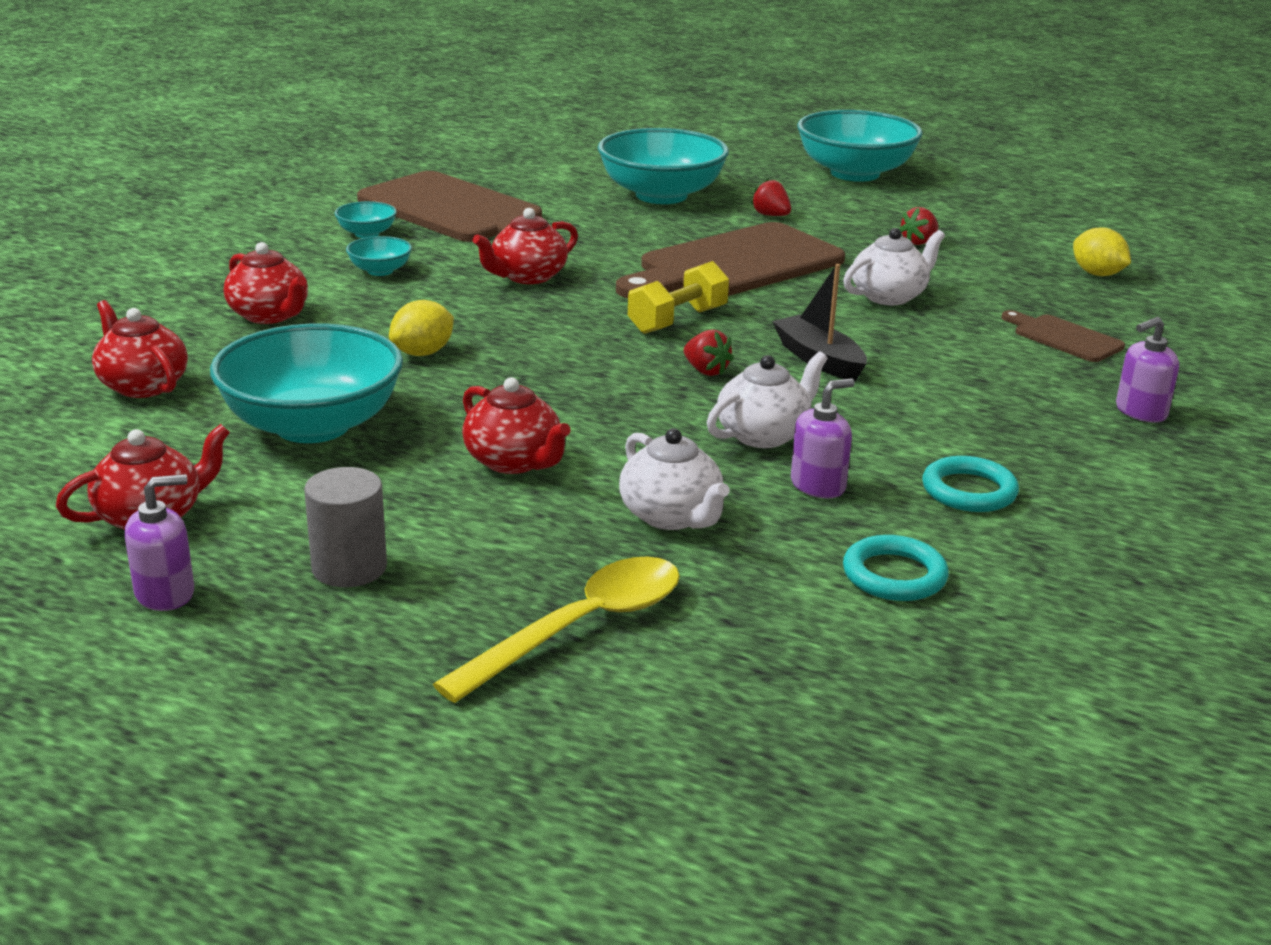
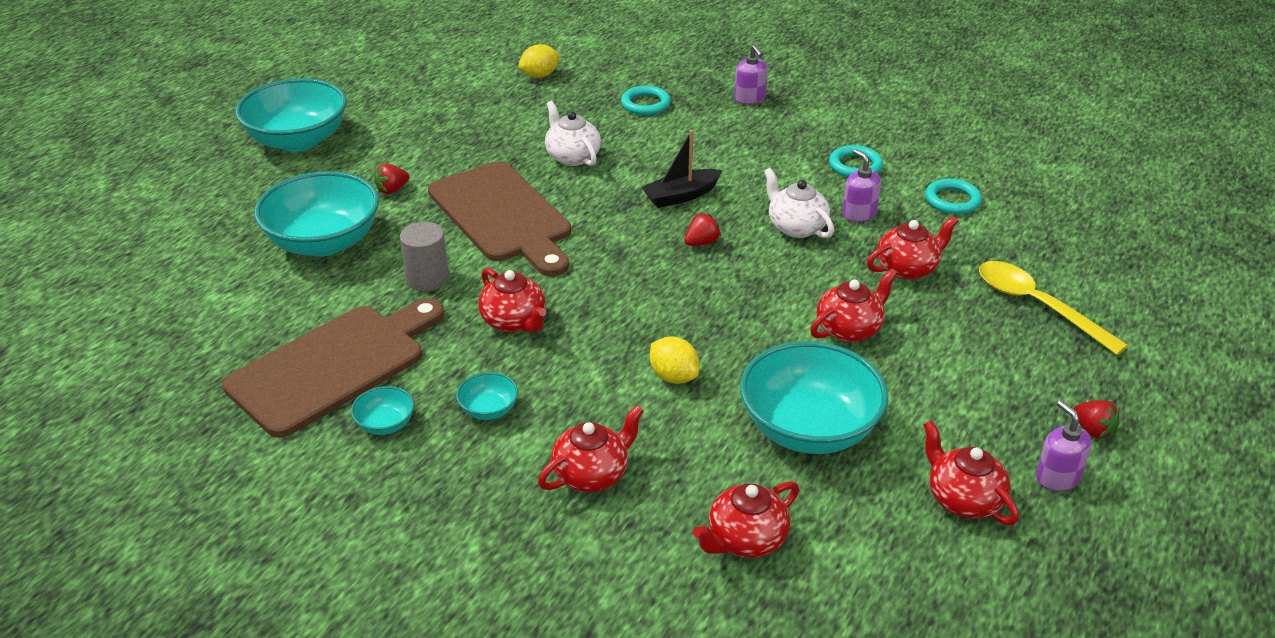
camera: 85 degrees left, 10 degrees up
grey cylinder [304,467,387,587] -> grey cylinder moved to [400,222,449,291]
white teapot [619,428,729,530] -> red teapot [867,216,958,280]
yellow dumbbell [628,261,729,334] -> none
red strawberry [899,207,938,245] -> red strawberry moved to [1073,400,1120,438]
brown cutting board [1002,310,1125,362] -> turquoise ring [621,86,671,115]

